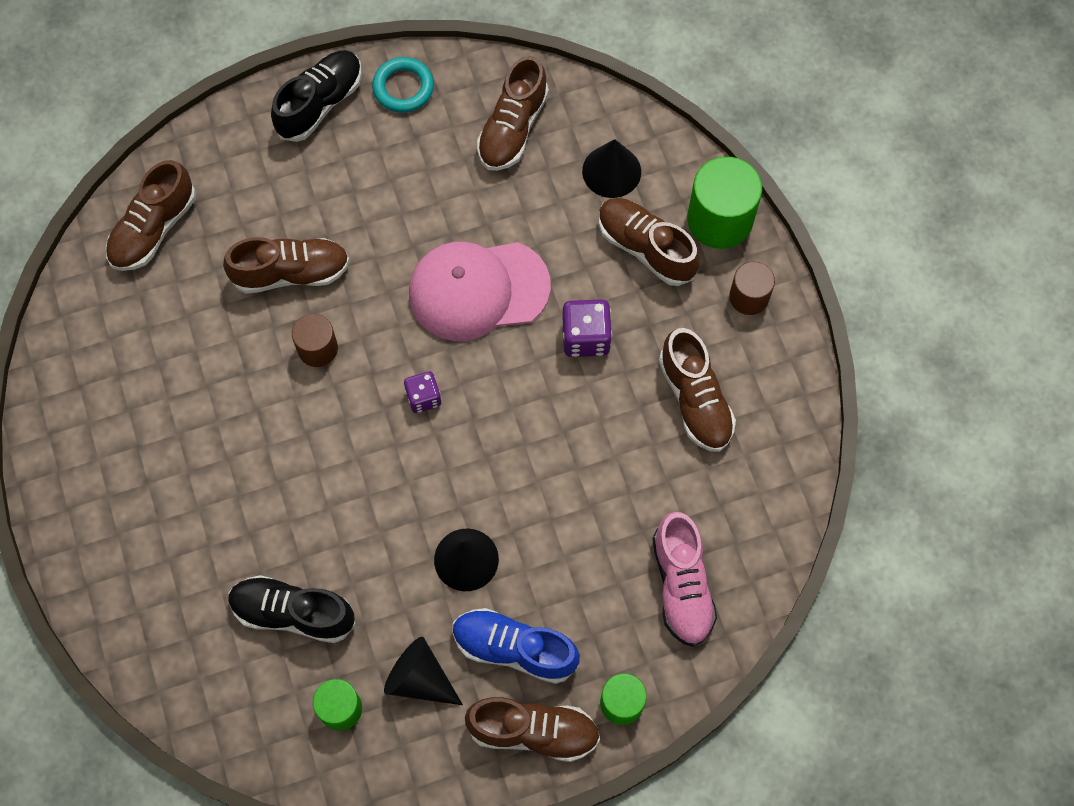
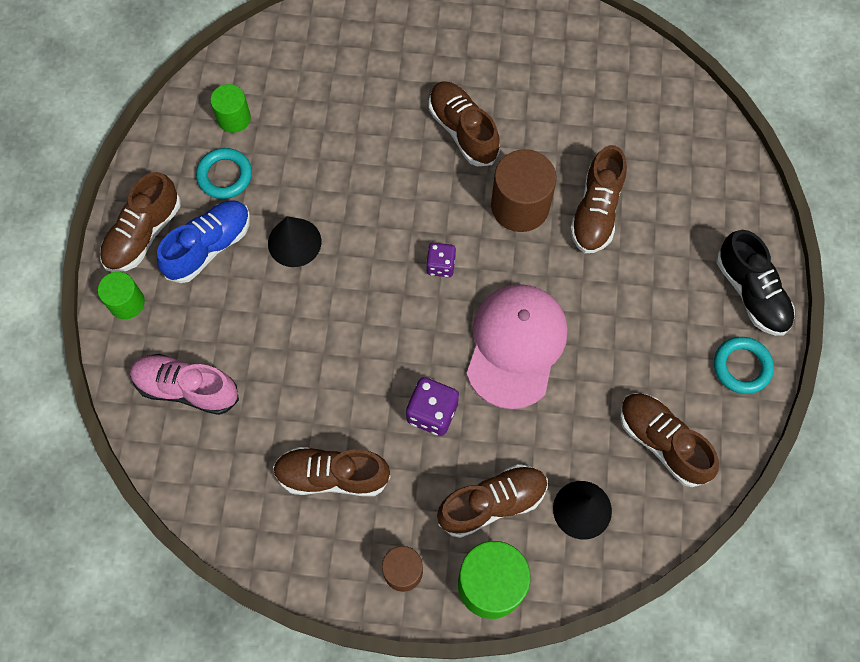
camera: 115 degrees right, 0 degrees up
brown shoe [106,160,196,271] -> brown shoe moved to [429,81,500,166]
black shoe [228,575,356,643] -> none
brown cylinder [292,314,338,367] -> brown cylinder [491,149,557,232], size x1.69
black cone [384,637,463,705] -> turquoise ring [196,148,252,199]

